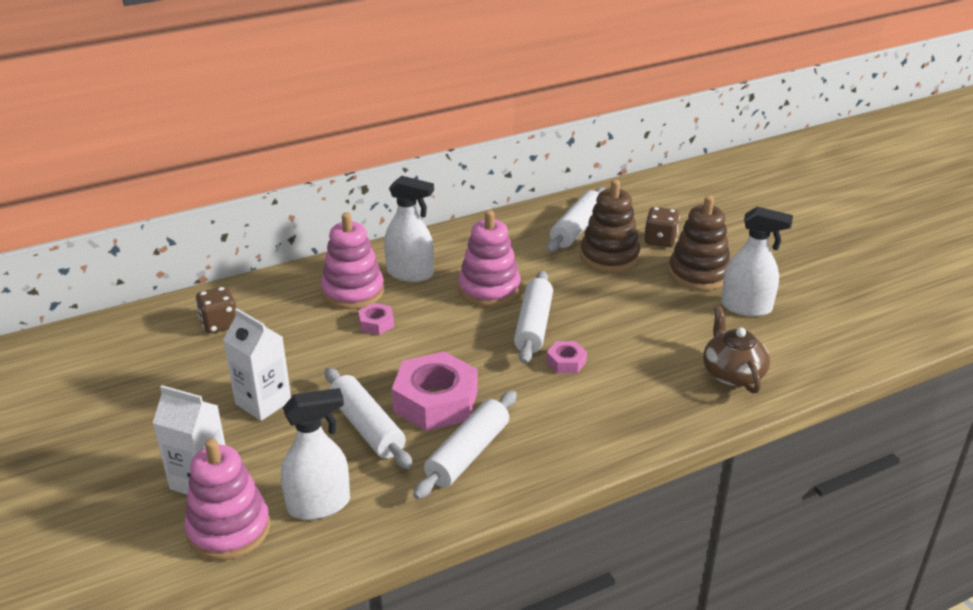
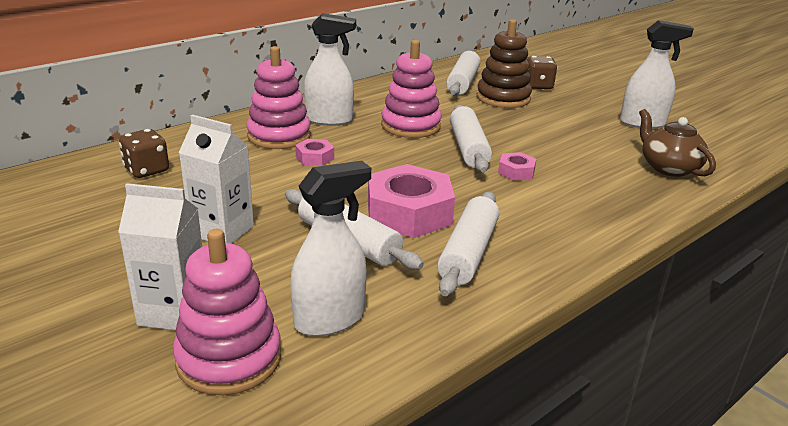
camera: 15 degrees left, 5 degrees down
brown stacking toy [669,196,730,291] -> none

